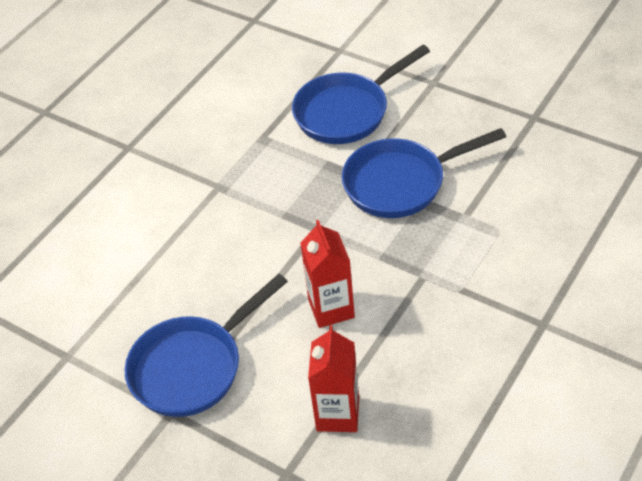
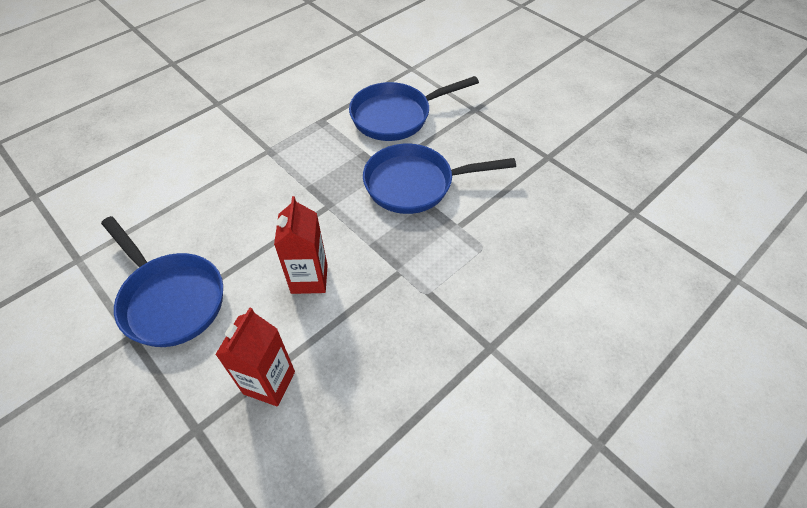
camera: 10 degrees right, 5 degrees up
blue pan [125,274,288,417] -> blue pan turned 105 degrees counterclockwise [101,216,223,347]

